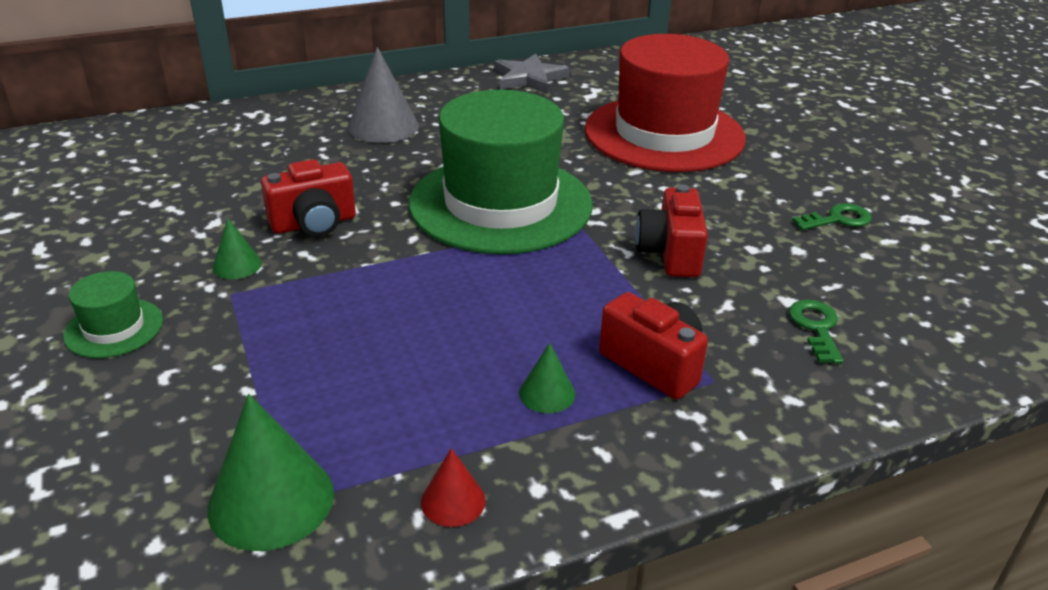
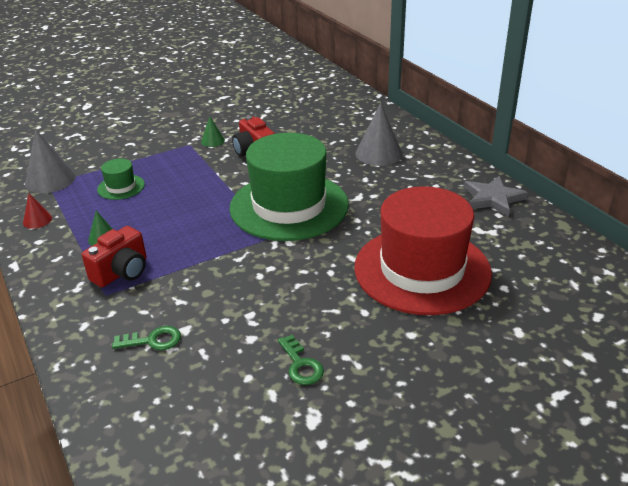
camera: 85 degrees right, 0 degrees up
green hat [63,271,163,358] -> green hat moved to [97,159,145,200]
green cone [207,394,334,551] -> grey cone [25,129,76,193]
red camera [635,184,708,277] -> none

